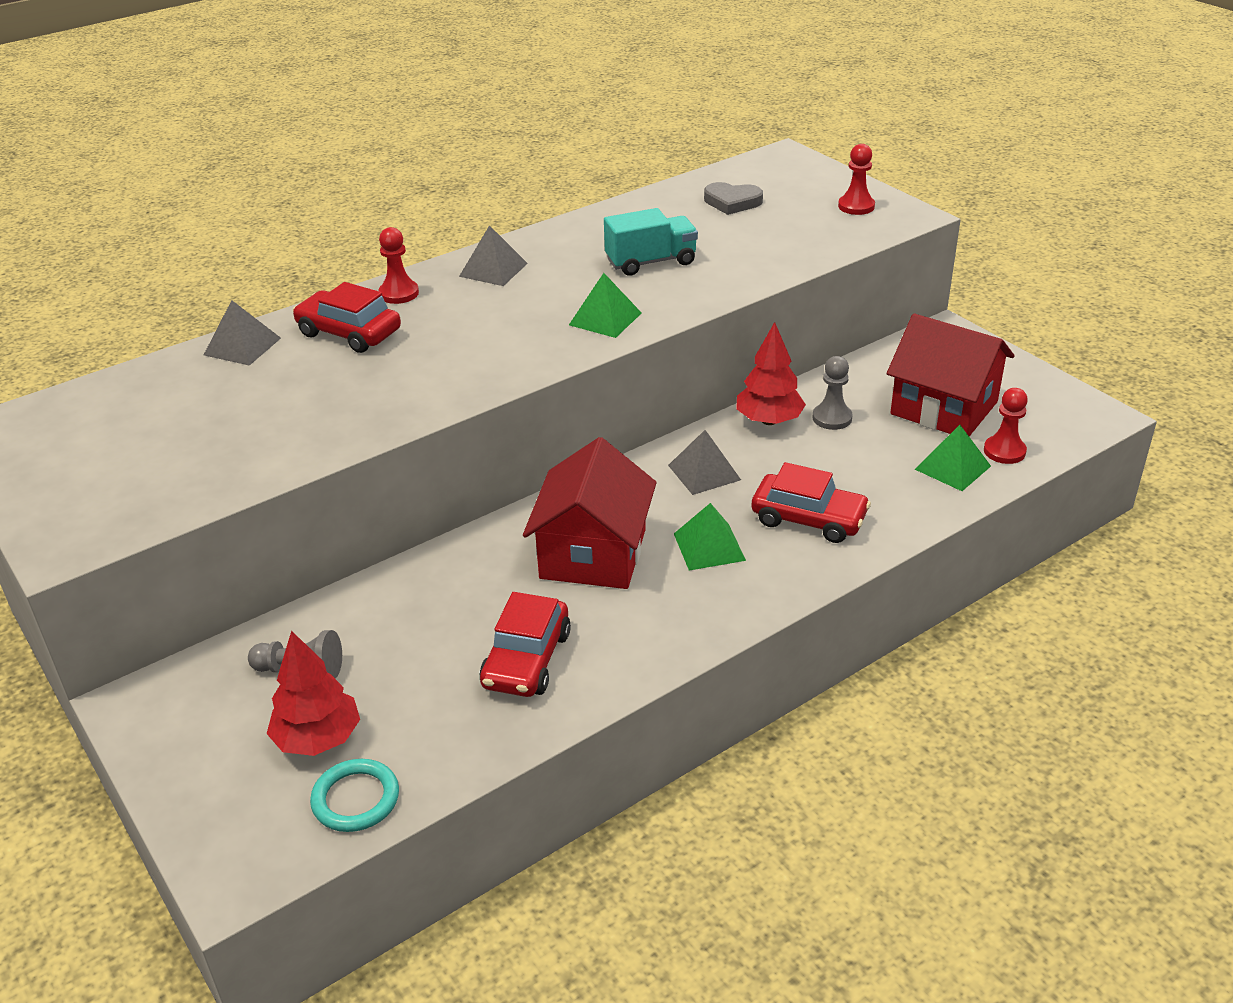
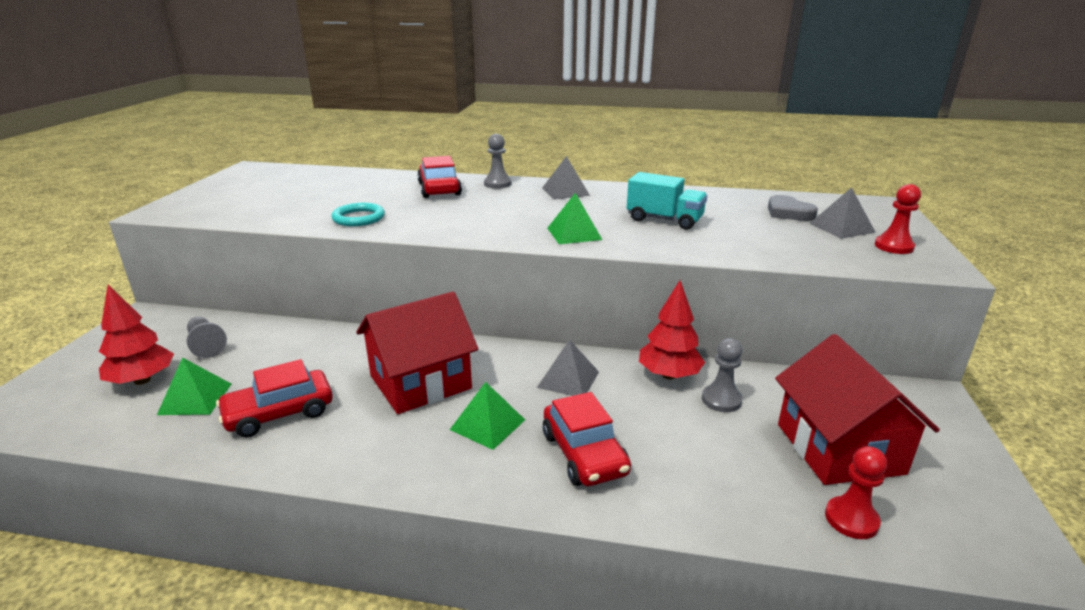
camera: 45 degrees right, 10 degrees down
grey pyramid [204,300,281,366] -> grey pyramid moved to [809,187,876,239]
turquoise ring [310,759,399,832] -> turquoise ring moved to [331,203,385,226]
red pawn [379,227,419,304] -> grey pawn [484,134,512,189]
green pyramid [915,425,991,491] -> green pyramid moved to [157,357,231,415]

